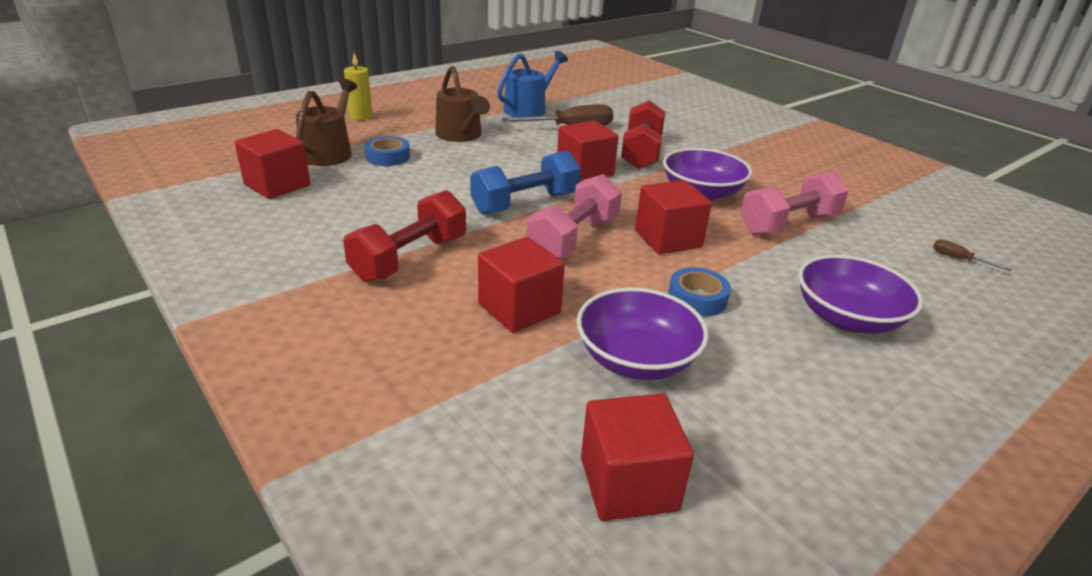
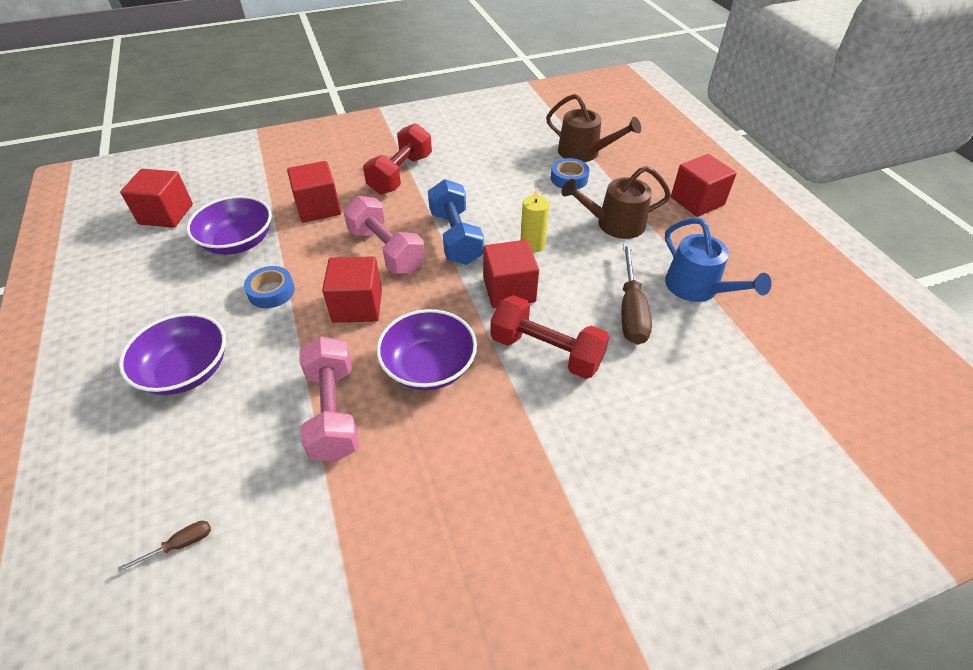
camera: 110 degrees right, 15 degrees up
red cube [235,129,310,199] -> red cube moved to [671,154,737,217]
red dumbbell [343,190,466,282] -> red dumbbell turned 60 degrees clockwise [363,123,432,195]
yellow candle [344,53,373,120] -> yellow candle moved to [521,187,549,253]

